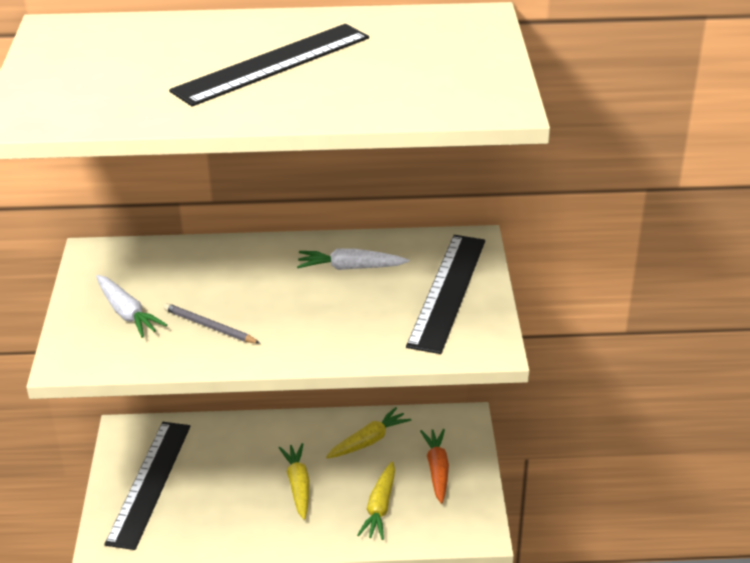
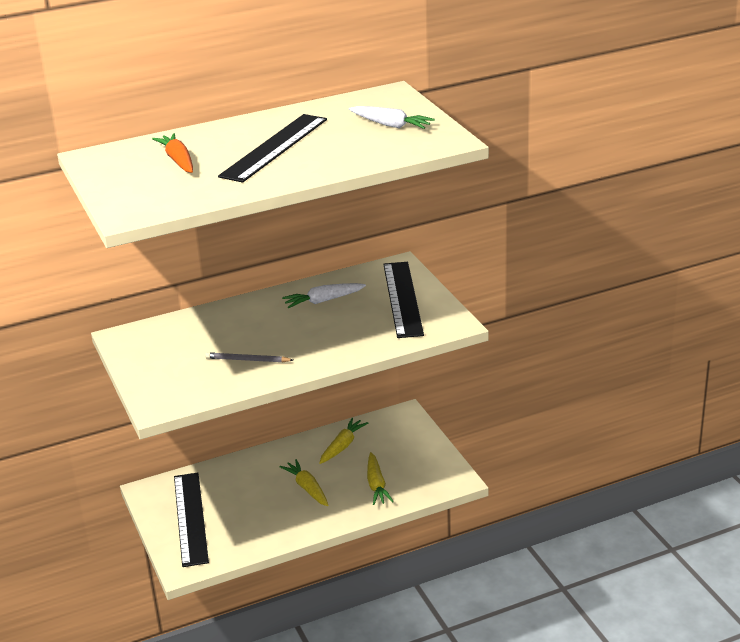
camera: 20 degrees left, 5 degrees down
white carrot [96,275,167,338] -> white carrot moved to [349,106,435,129]
orange carrot [420,429,449,504] -> orange carrot moved to [152,133,193,173]

